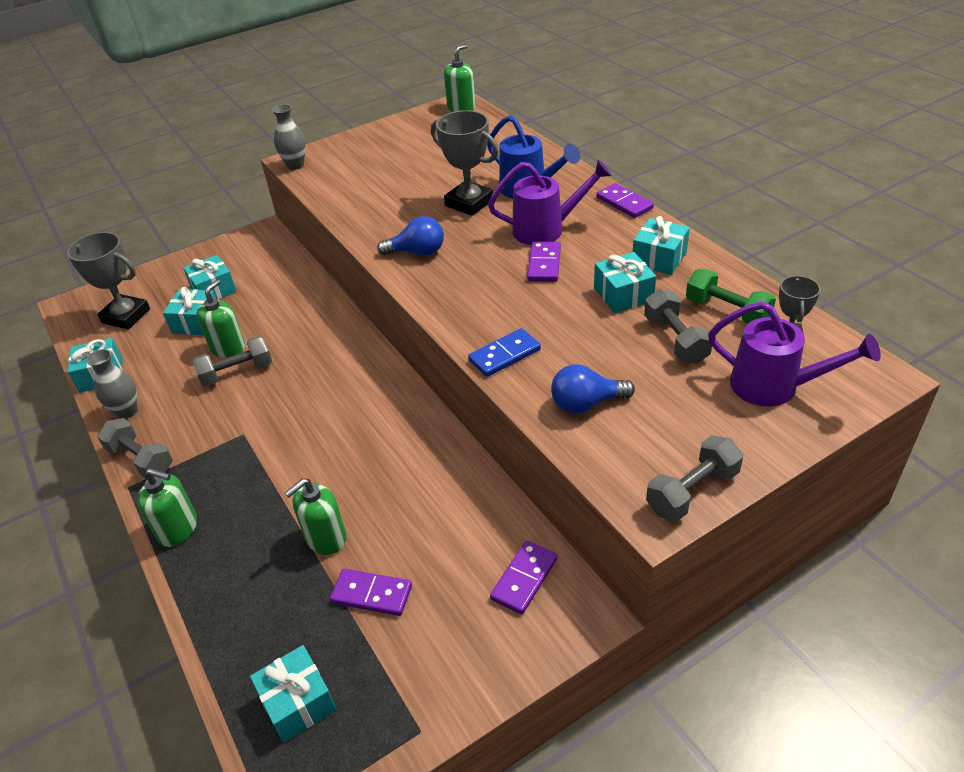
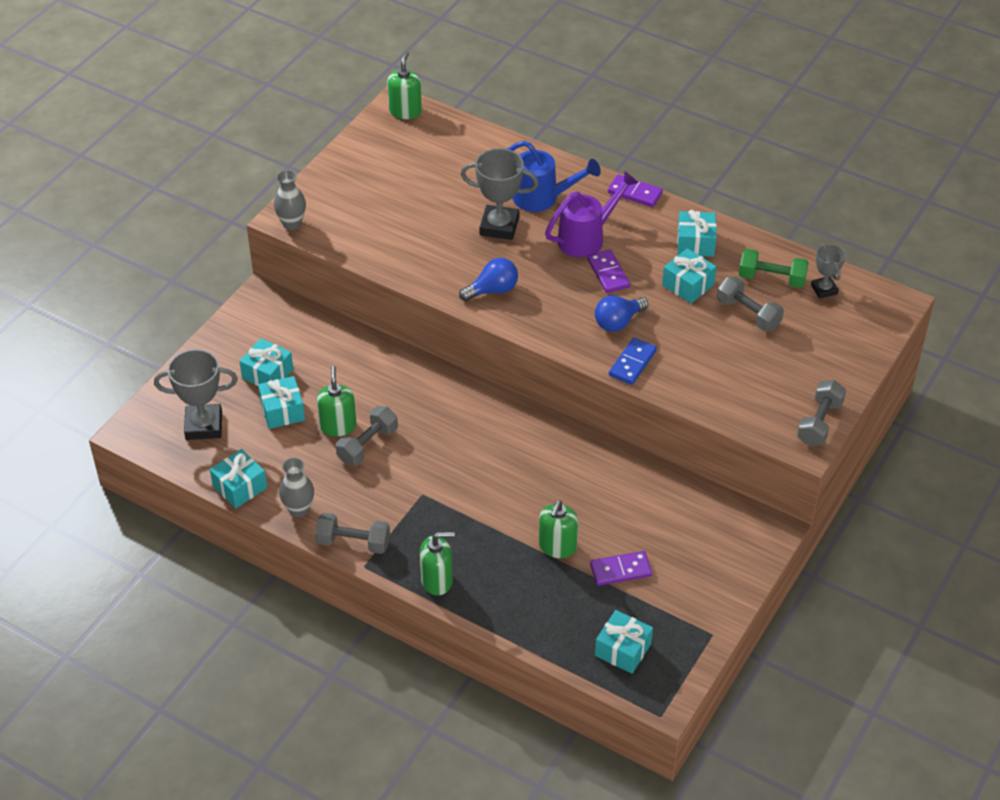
camera: 30 degrees left, 5 degrees up
purple domino [490,541,557,614] -> none
blue light bulb [551,364,635,414] -> blue light bulb moved to [595,296,648,332]
purple watering can [708,301,881,407] -> none

